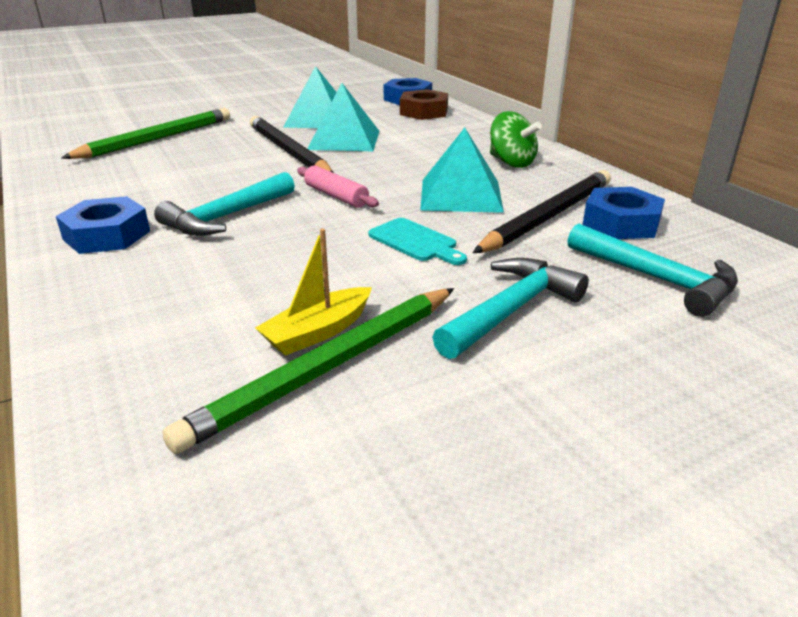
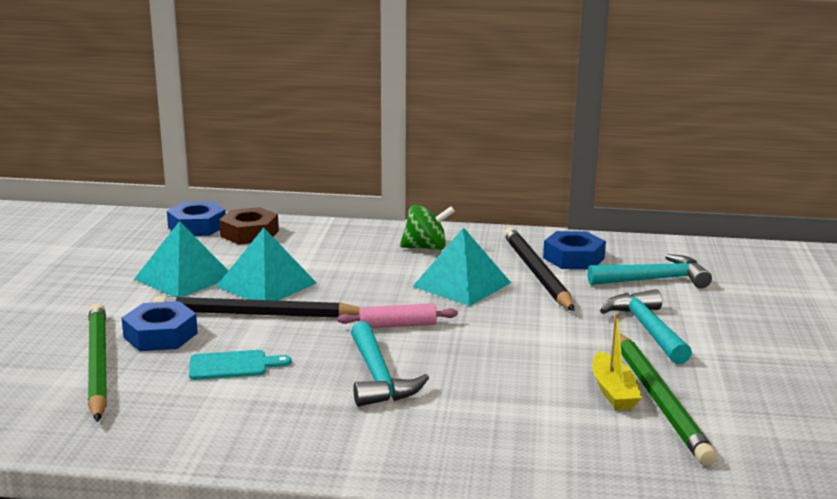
camera: 55 degrees left, 10 degrees down
blue nut [56,196,150,254] -> blue nut moved to [121,301,198,351]
turquoise cutting board [368,218,467,265] -> turquoise cutting board moved to [189,350,292,380]

